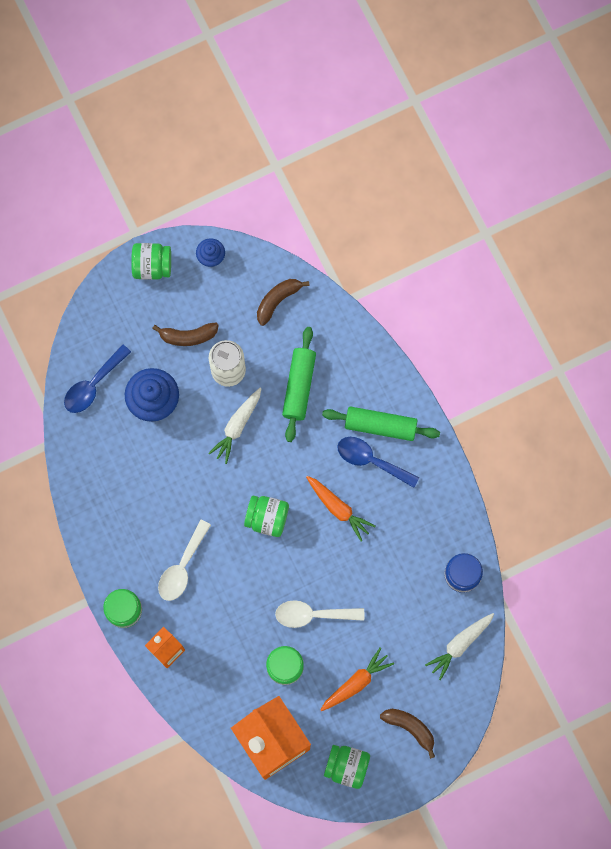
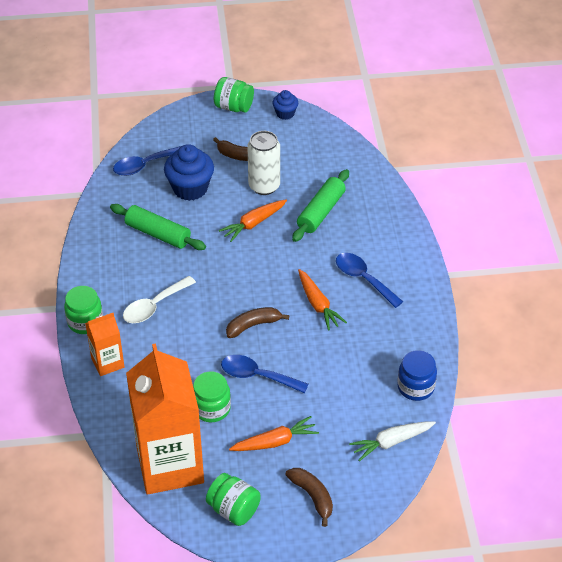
camera: 20 degrees right, 30 degrees down
white carrot [208,388,262,464] -> orange carrot [219,200,287,242]
green jar [244,495,289,537] -> none
brown banana [257,279,310,326] -> brown banana moved to [226,307,289,338]
white spoon [275,600,364,628] -> blue spoon [221,355,309,393]
green rolling pin [322,406,440,441] -> green rolling pin moved to [110,204,206,250]

